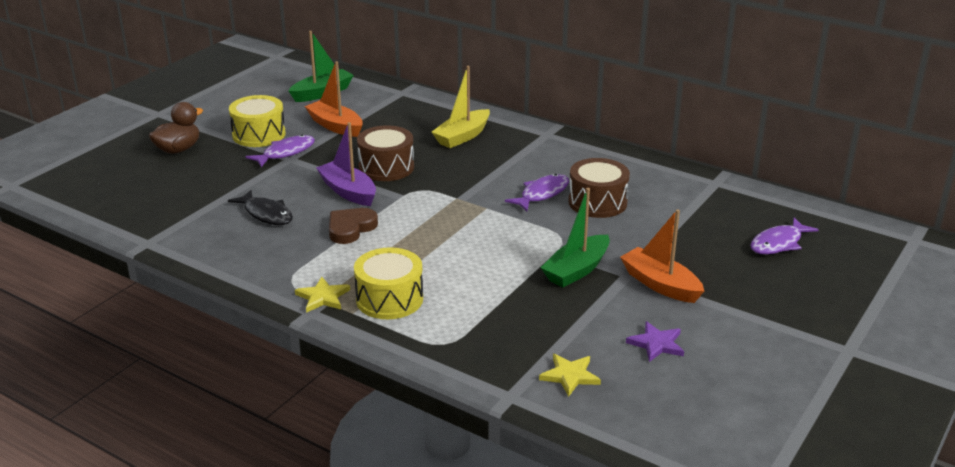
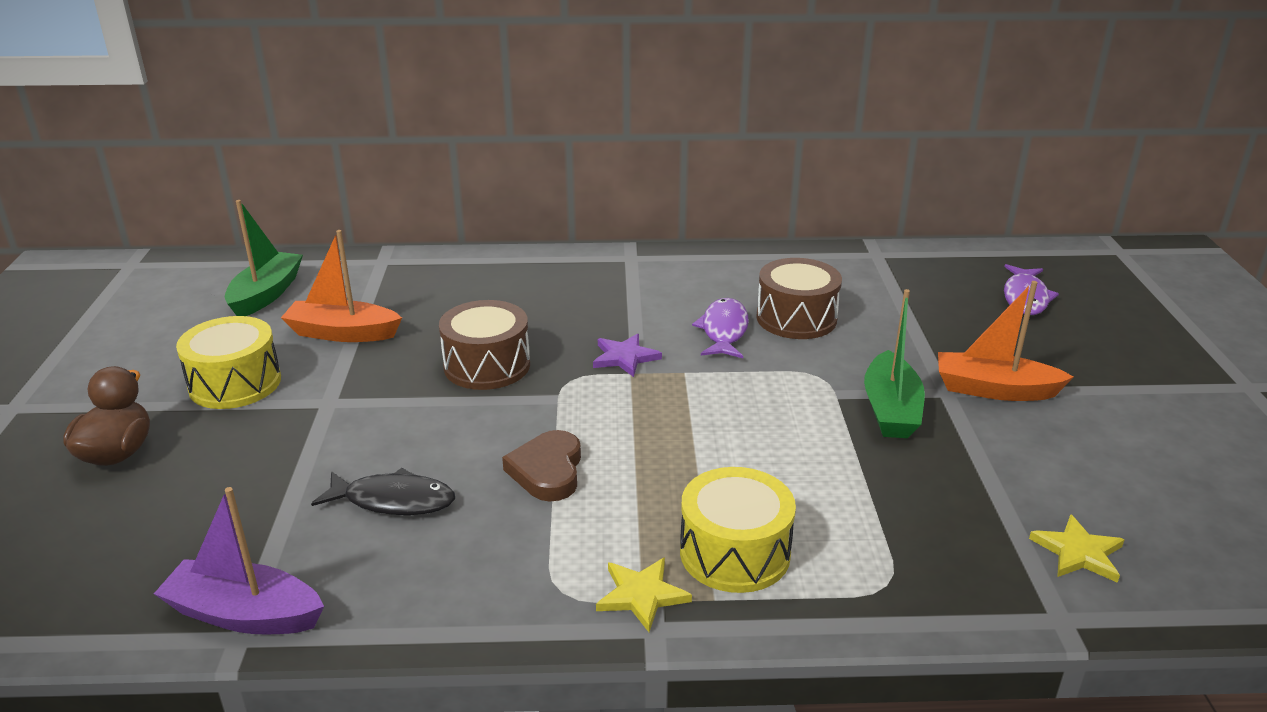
camera: 35 degrees left, 0 degrees up
purple fish [246,135,315,167] -> none
purple boat [316,122,376,206] -> purple boat moved to [154,487,324,634]
yellow boat [432,66,490,148] -> none
purple star [626,321,684,362] -> purple star moved to [593,333,662,377]

